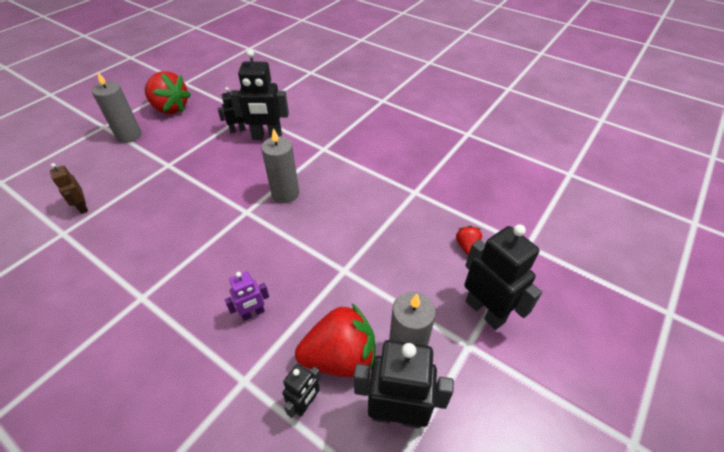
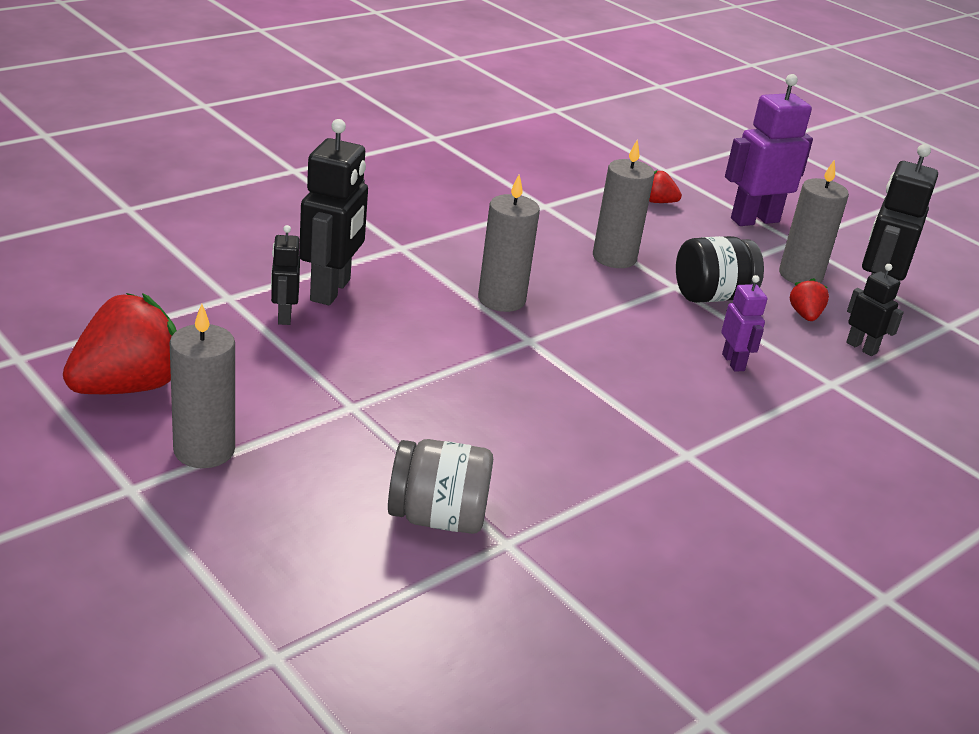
camera: 80 degrees left, 15 degrees down
brown robot [50,163,88,214] -> grey jar [388,439,493,534]
red strawberry [295,303,375,377] -> red strawberry [790,278,829,321], size x0.46
black robot [464,224,542,330] -> purple robot [725,74,813,226]
none -> grey candle [593,139,654,268]
none -> black jar [676,236,764,303]

